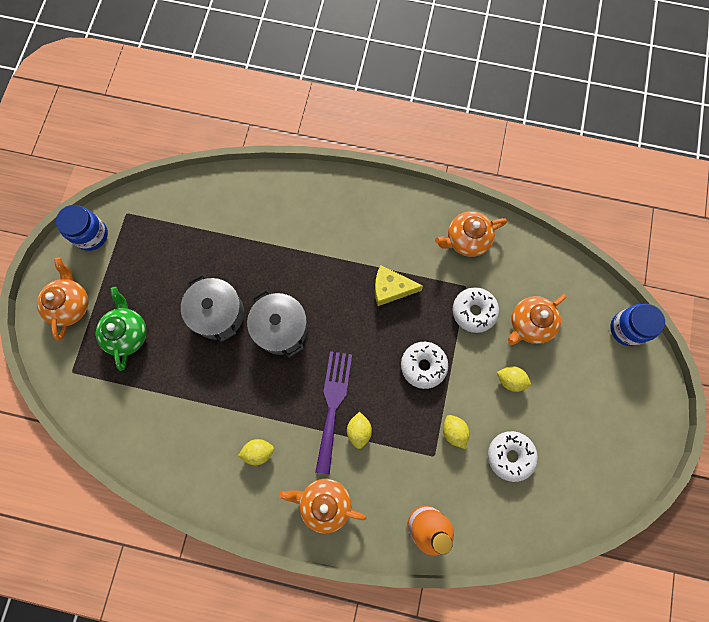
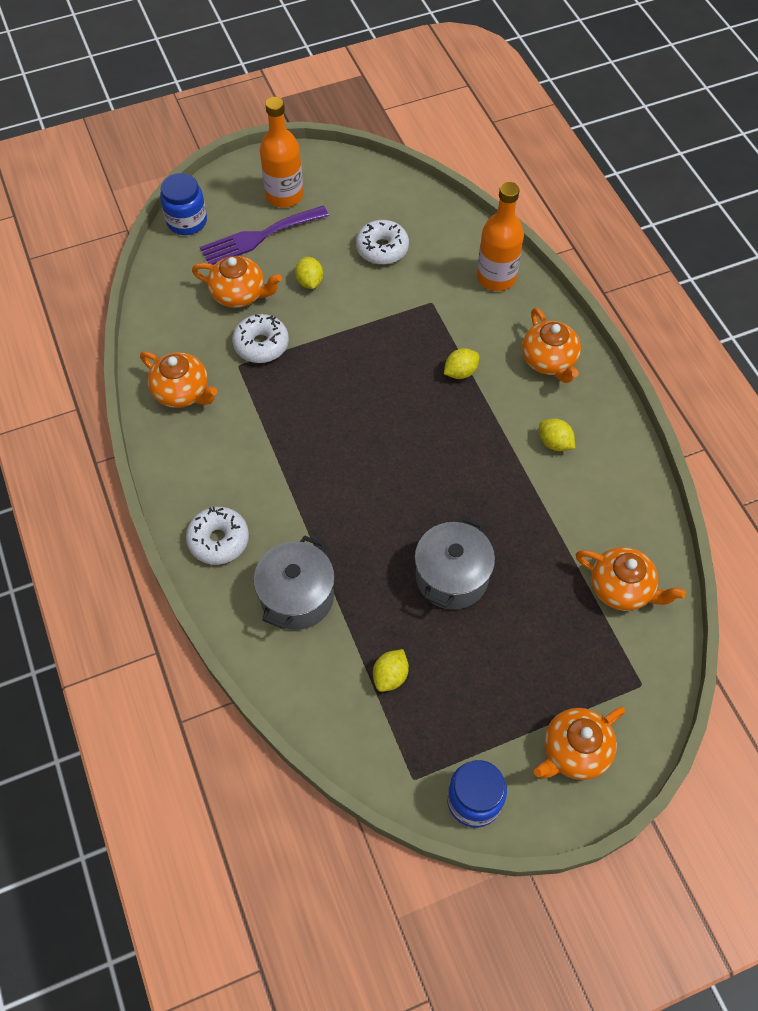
camera: 125 degrees left, 15 degrees down
green teapot [96,287,147,371] -> none
grey pot [247,289,308,358] -> grey pot moved to [253,535,335,630]
purple fork [315,351,352,475] -> purple fork moved to [200,206,329,265]
yellow cheese [375,265,423,306] -> none
white donut [401,342,448,389] -> white donut moved to [186,507,249,565]
yellow lemon [443,415,469,449] -> yellow lemon moved to [373,649,409,692]
none -> orange bottle [260,97,303,208]
none -> orange teapot [576,547,686,611]

